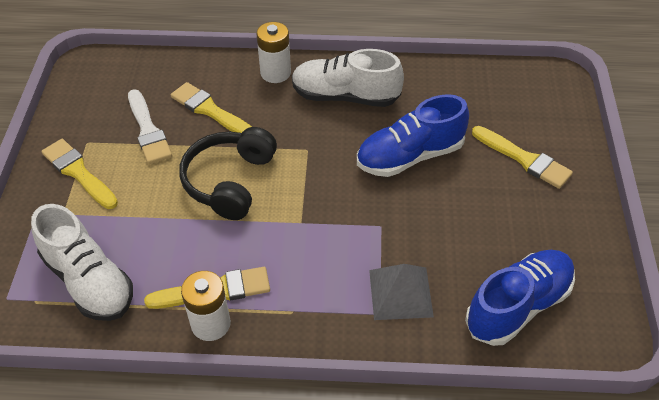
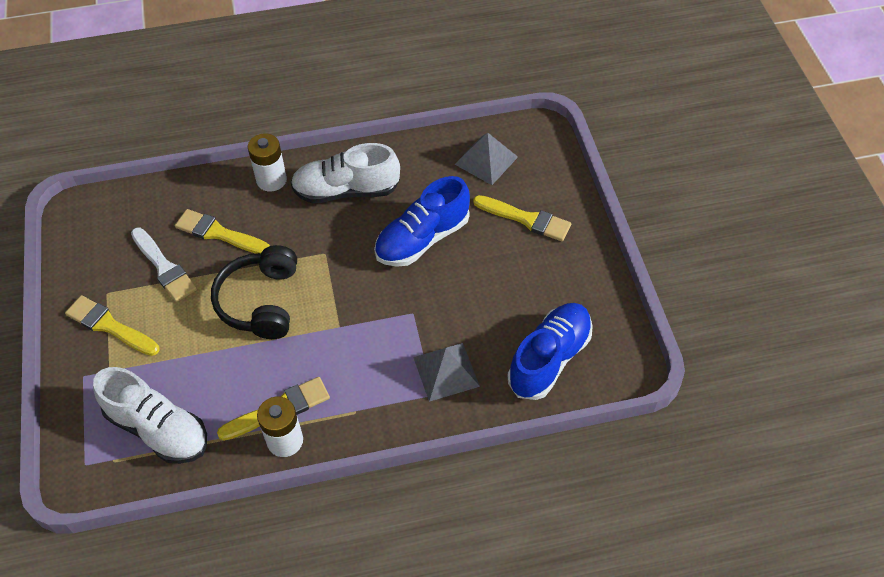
camera: 15 degrees left, 5 degrees up
none -> grey pyramid [455,132,518,185]

